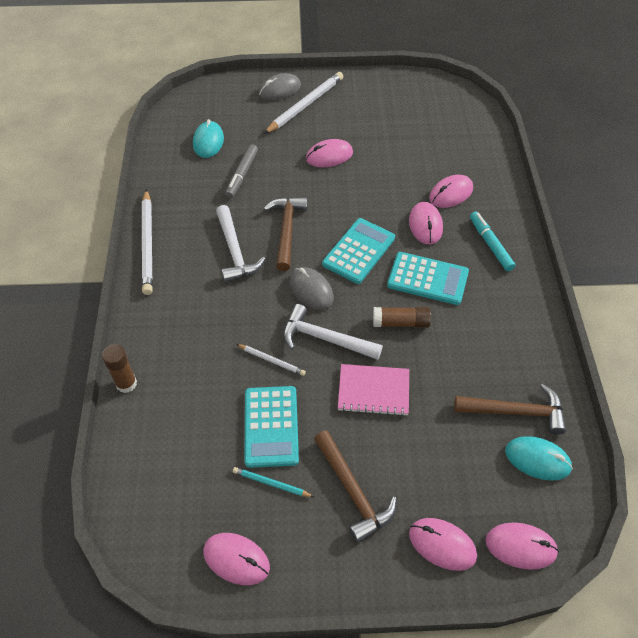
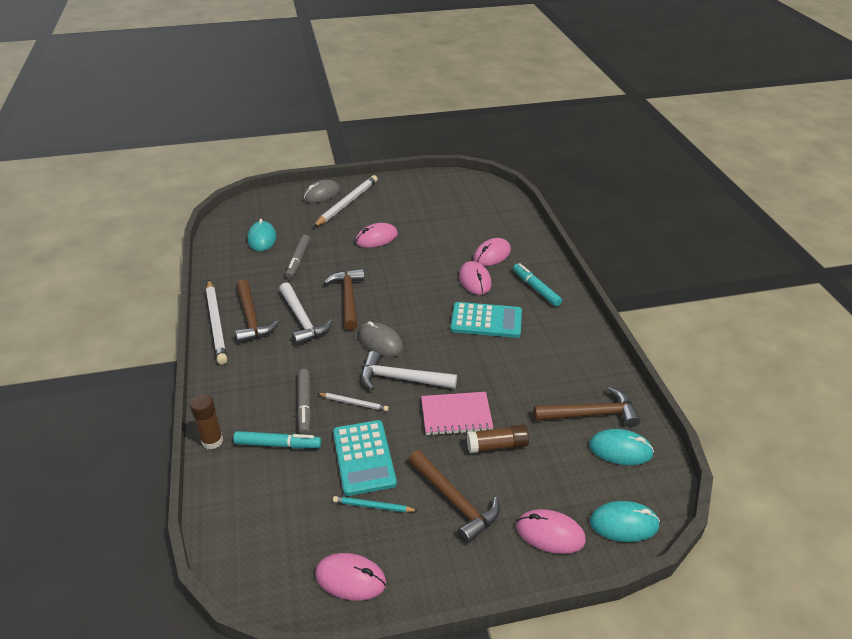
camera: 10 degrees left, 15 degrees down
turquoise calculator [322,218,395,284] -> none
brown glue stick [373,307,431,328] -> brown glue stick moved to [467,425,529,453]
pink mouse [486,522,559,570] -> turquoise mouse [590,501,660,542]
none -> turquoise marker [233,431,322,448]
none -> brown hammer [235,280,279,343]
none -> grey marker [297,369,311,435]

